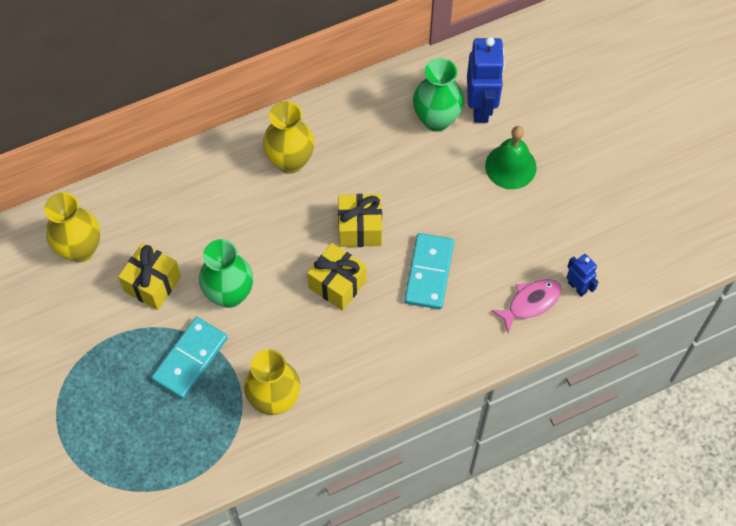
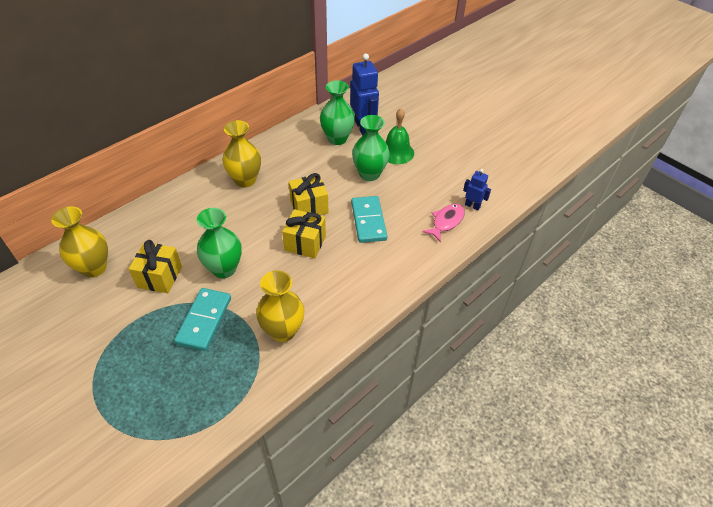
camera: 20 degrees left, 15 degrees down
none -> green vase [352,115,390,181]

